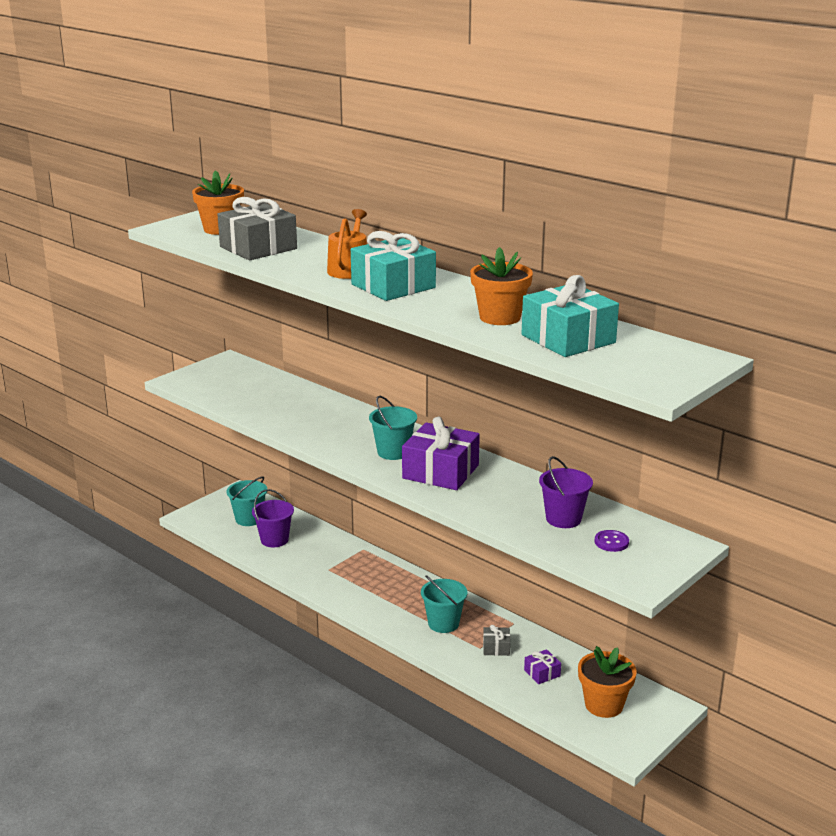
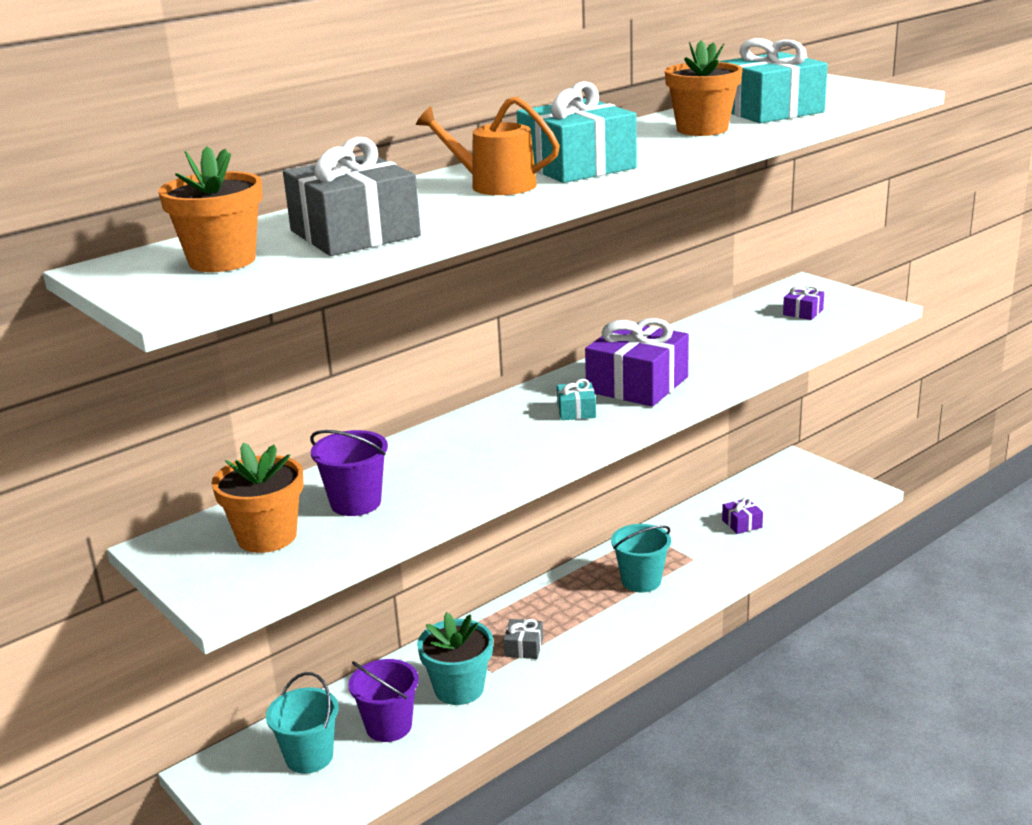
camera: 80 degrees left, 0 degrees up
turquoise bucket [369,396,417,460] -> turquoise gift [557,379,596,420]
grey gift [483,625,510,656] -> grey gift moved to [503,619,543,659]
purple bucket [539,456,593,528] -> purple bucket moved to [310,430,388,516]
orange flower pot [578,646,636,718] -> orange flower pot moved to [211,442,303,553]
purple button [595,530,629,552] -> purple gift [783,285,824,320]
none -> turquoise flower pot [417,612,493,705]

